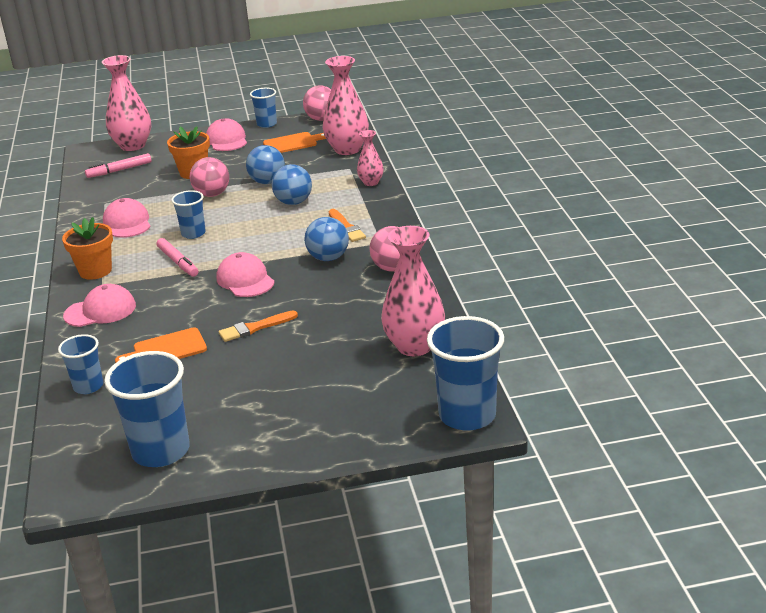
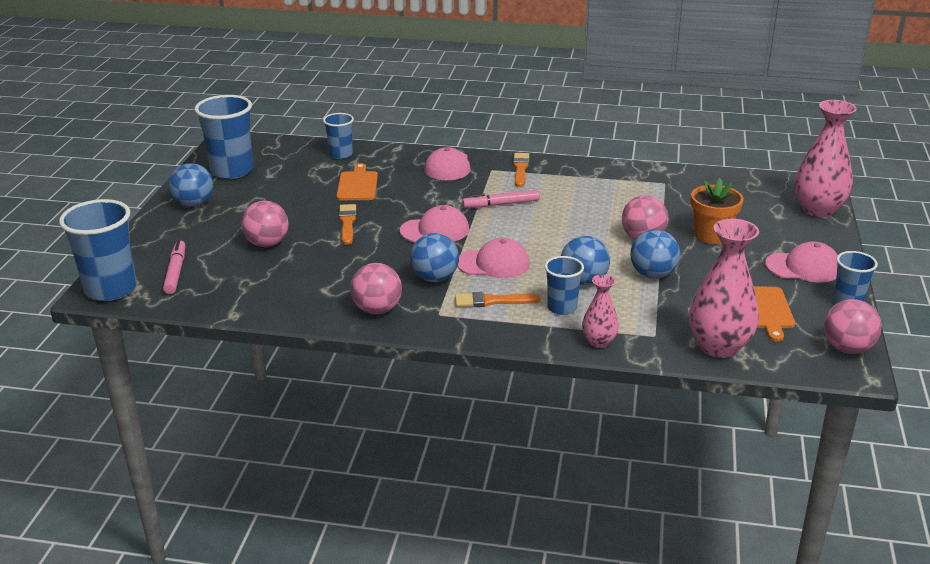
camera: 110 degrees right, 0 degrees up
orange flower pot [62,217,113,280] -> orange brush [513,153,529,187]
pink marker [85,153,152,178] -> pink marker moved to [163,240,185,294]
pink cap [103,198,151,238] -> pink cap moved to [457,238,530,278]
blue cup [171,190,206,239] -> blue cup moved to [545,256,584,315]
pink vase [381,226,445,356] -> none
none -> blue ball [169,163,214,207]
none -> pink ball [241,201,289,247]

